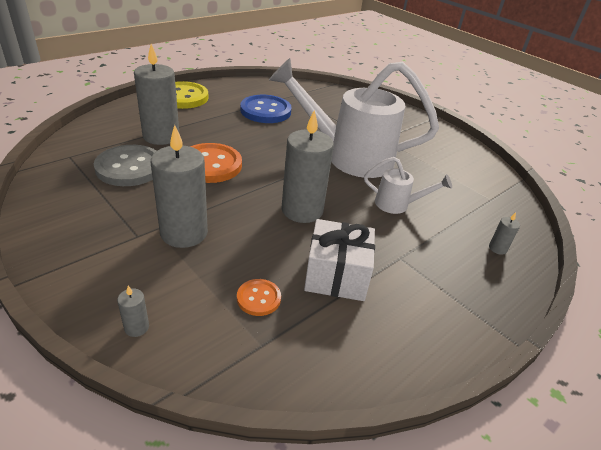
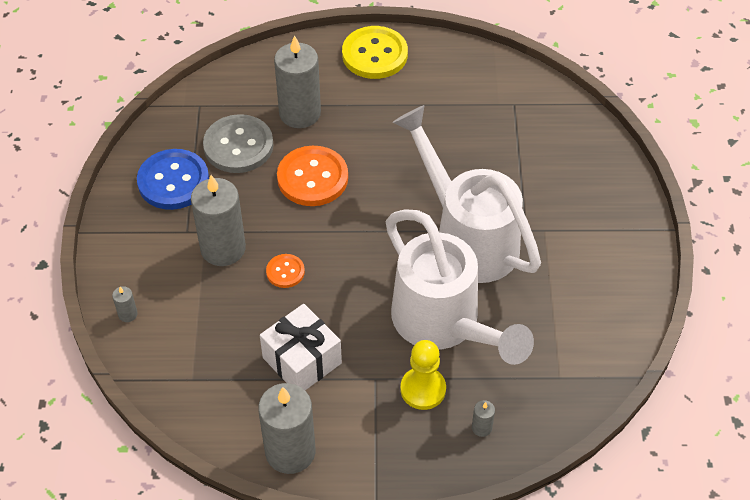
camera: 45 degrees right, 15 degrees up
orange button [237,279,281,316] -> orange button moved to [266,254,305,288]
blue button [240,95,292,123] -> blue button moved to [137,149,209,210]
grey candle [281,110,334,223] -> grey candle moved to [258,383,316,474]
white watering can [364,157,452,214] -> white watering can [386,209,534,365], size x2.22
none -> yellow pawn [400,340,446,410]

